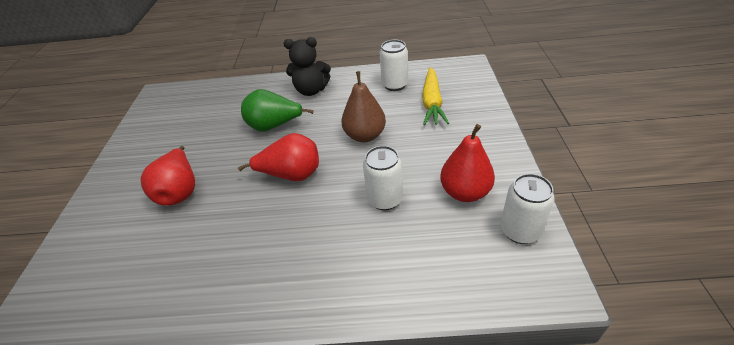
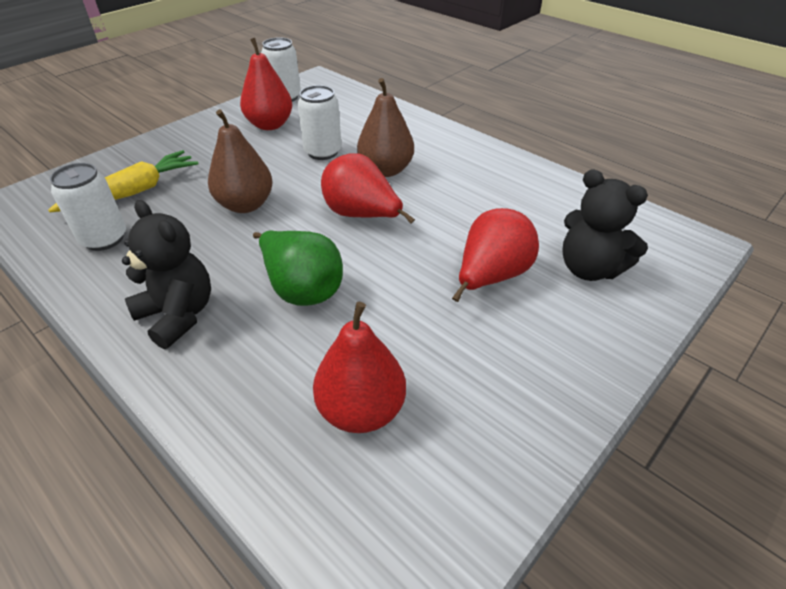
camera: 140 degrees left, 0 degrees up
none -> red pear [313,302,406,433]
none -> brown pear [357,78,414,177]
none -> black teddy bear [563,169,648,281]

